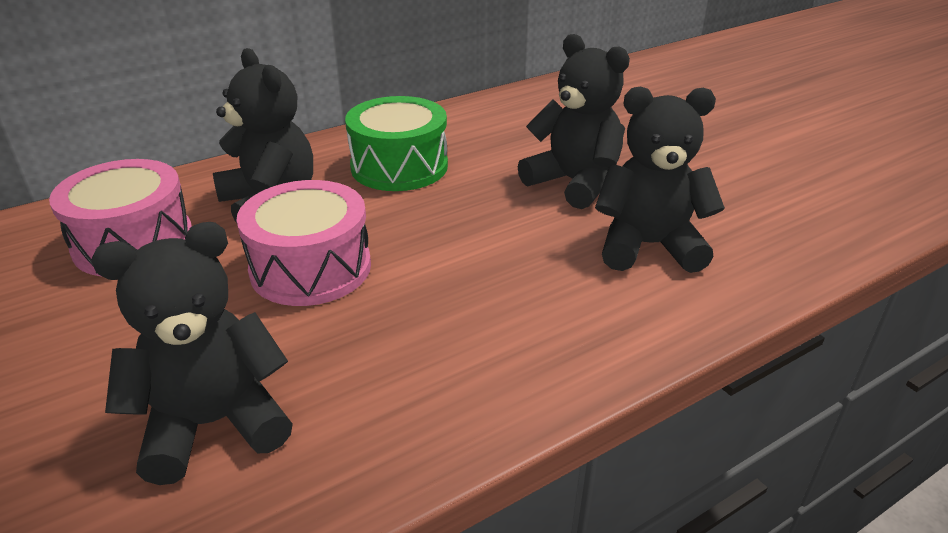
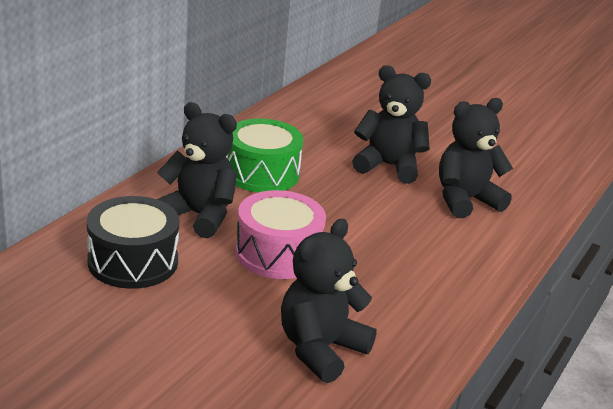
camera: 30 degrees left, 5 degrees down
pink drum [49,159,192,277] -> black drum [87,196,179,289]

